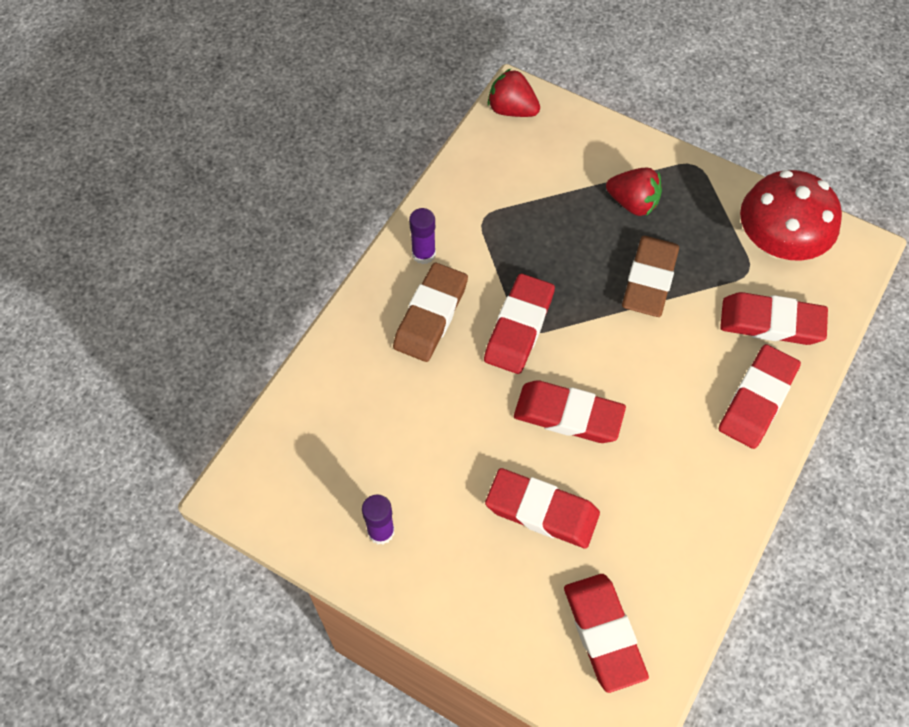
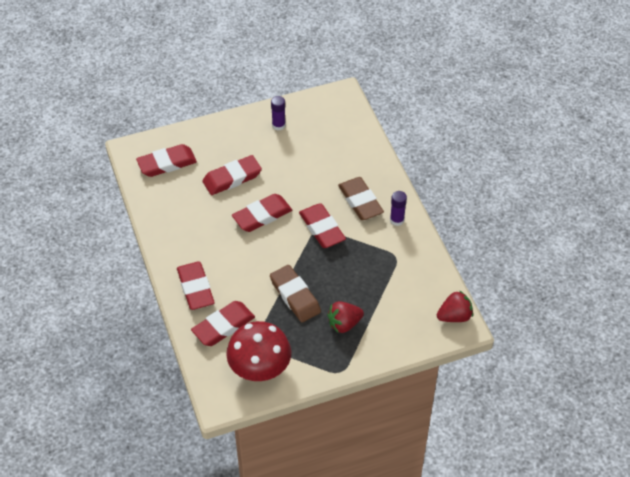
camera: 130 degrees right, 10 degrees down
red eraser [564,574,649,693] -> red eraser turned 45 degrees counterclockwise [136,144,197,177]

